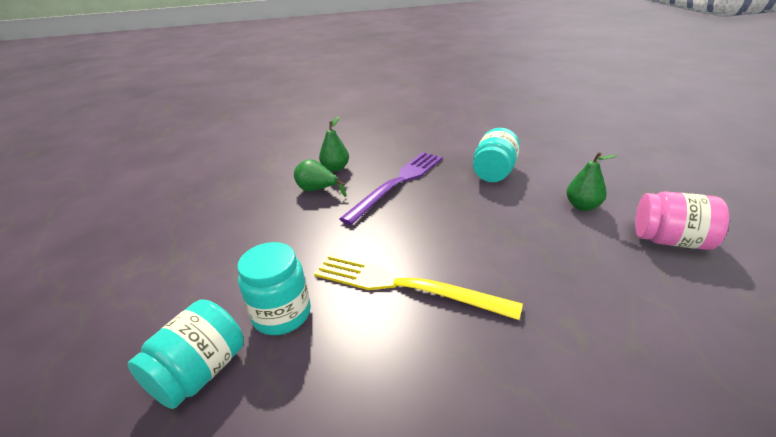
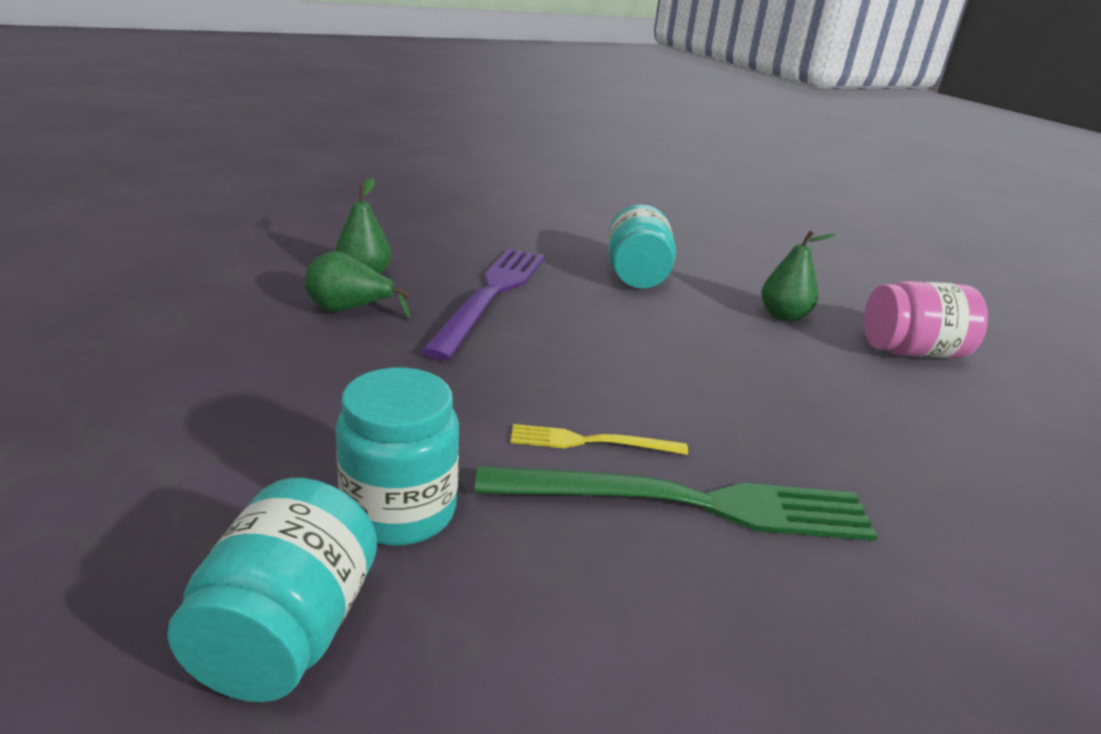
camera: 25 degrees left, 5 degrees down
yellow fork [314,254,523,320] -> yellow fork [511,424,688,455], size x0.49
none -> green fork [474,466,878,541]

